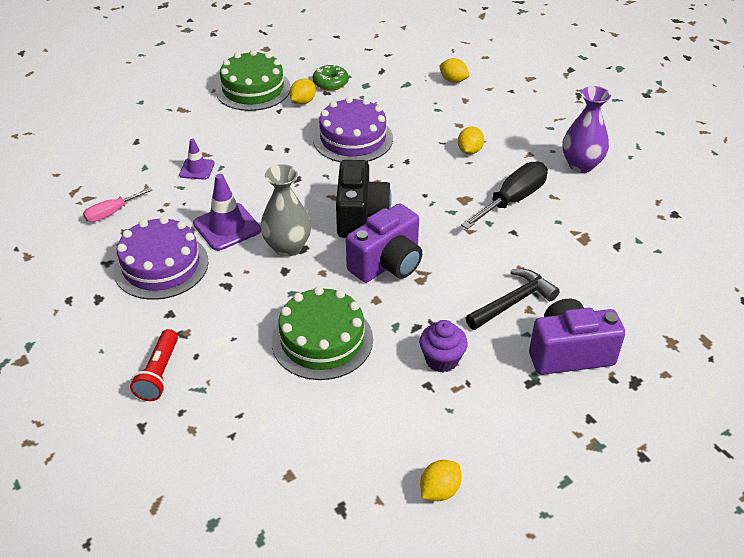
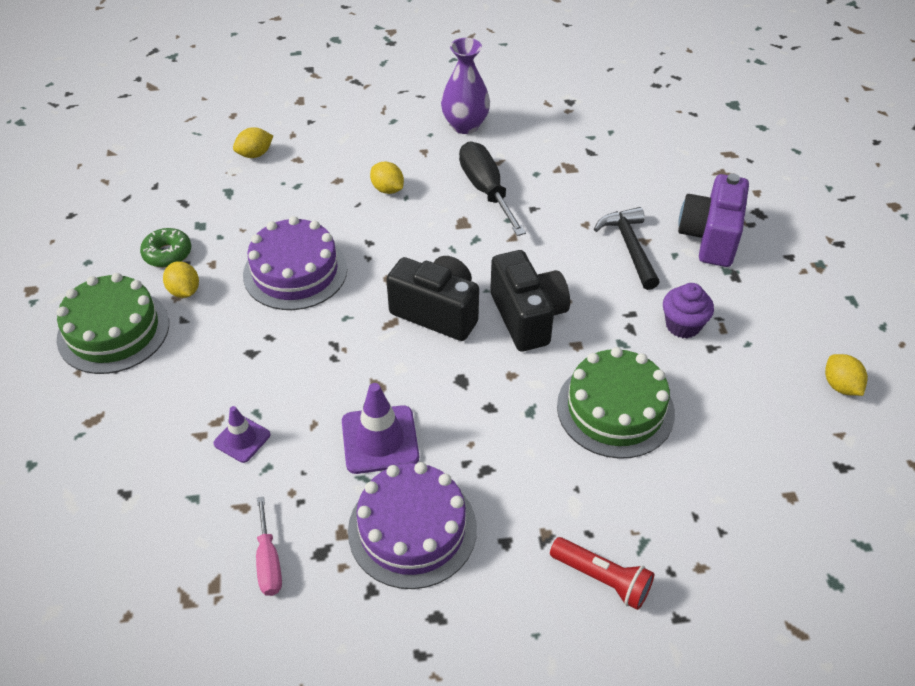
camera: 65 degrees left, 5 degrees up
grey vase [261,164,311,257] -> none
purple camera [346,204,422,283] -> black camera [490,250,570,352]

